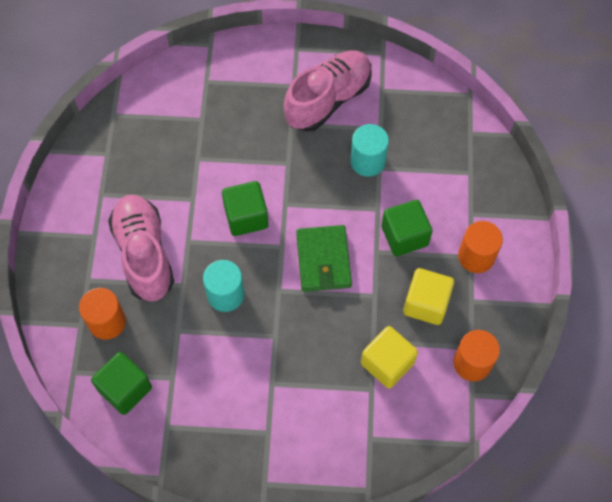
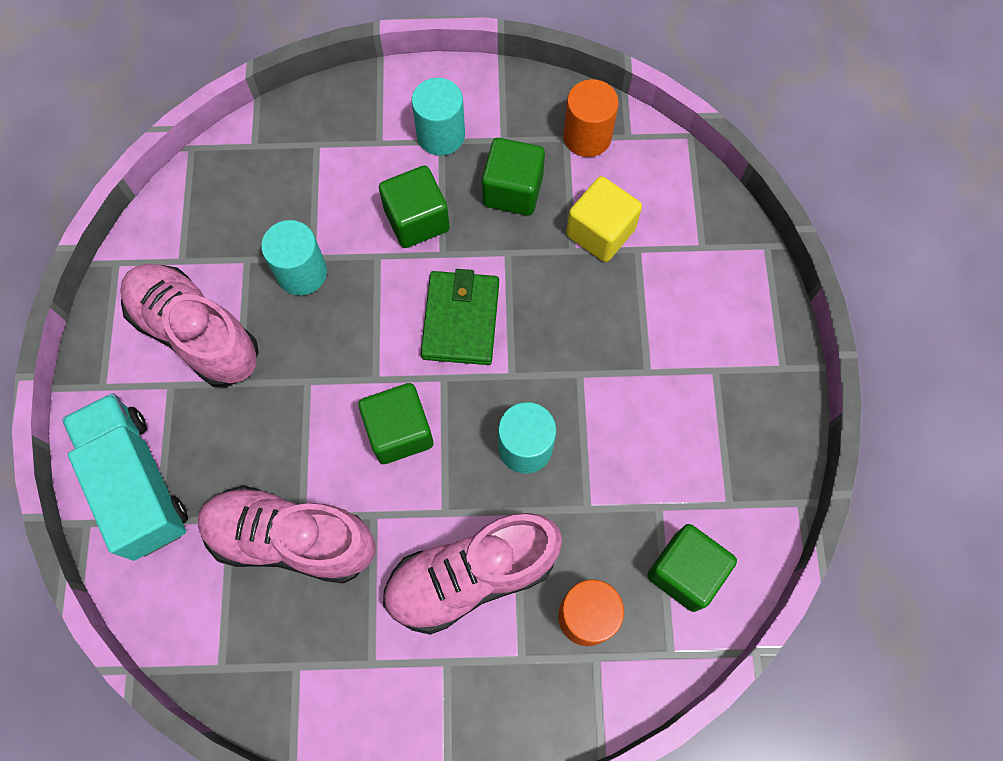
camera: 95 degrees left, 5 degrees up
green wallet [296,225,352,292] -> green wallet turned 75 degrees counterclockwise [421,269,499,365]
yellow cube [403,268,454,325] -> green cube [482,138,545,216]
orange cylinder [458,221,503,273] -> turquoise cylinder [412,78,465,156]
none -> turquoise truck [62,393,188,561]
none -> pink shoe [198,486,375,584]

